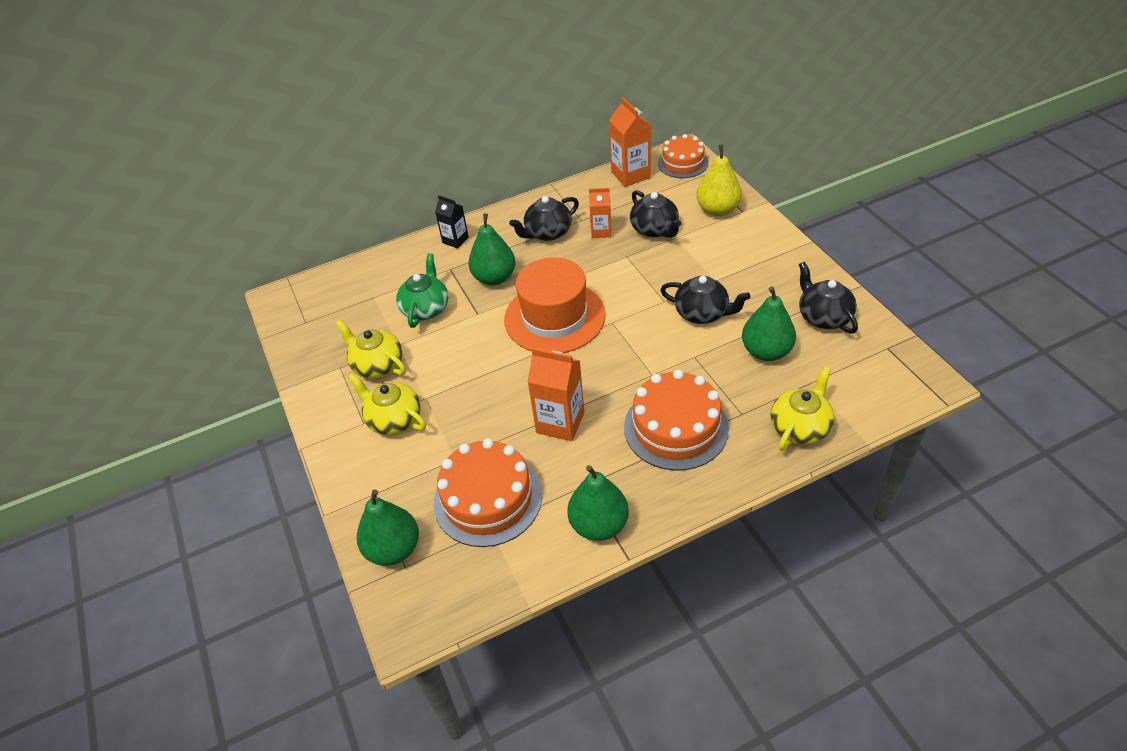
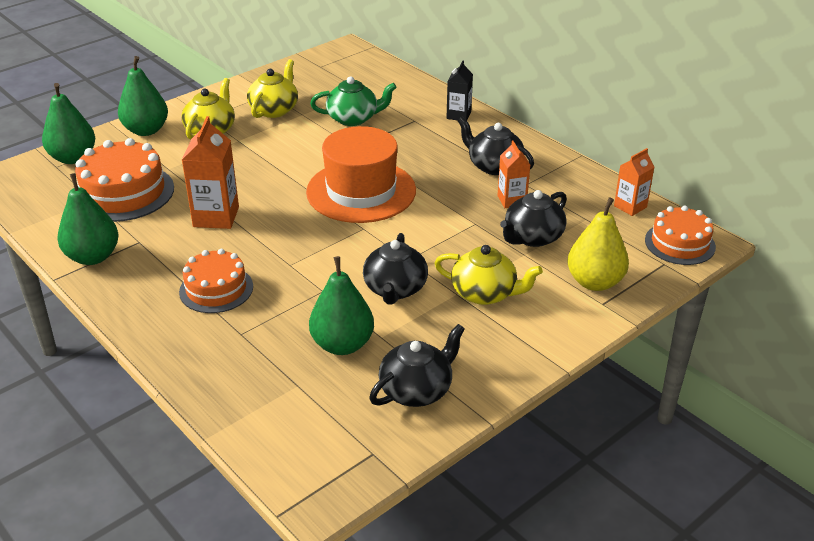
camera: 70 degrees right, 10 degrees down
green pear [468,213,516,285] -> green pear moved to [118,56,168,136]
orange carton [609,97,651,187] -> orange carton [614,148,654,216], size x0.62
orange cake [624,370,729,471] -> orange cake [179,249,253,313], size x0.65
yellow teapot [771,367,834,451] -> yellow teapot moved to [434,245,543,305]

